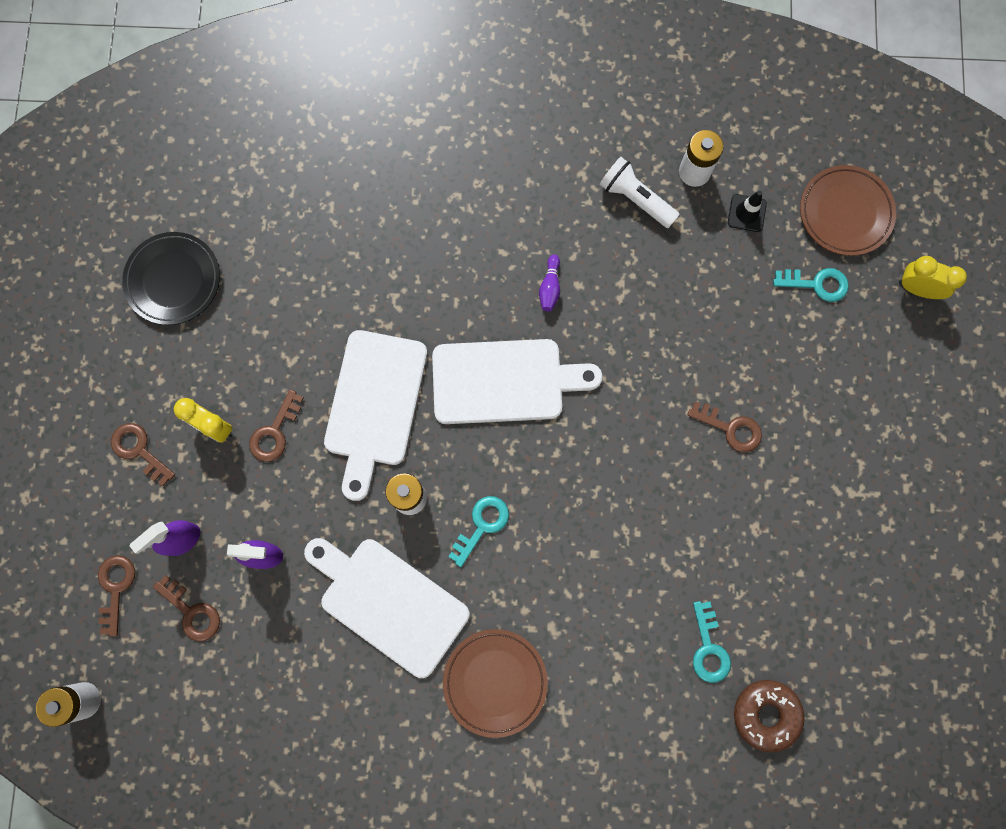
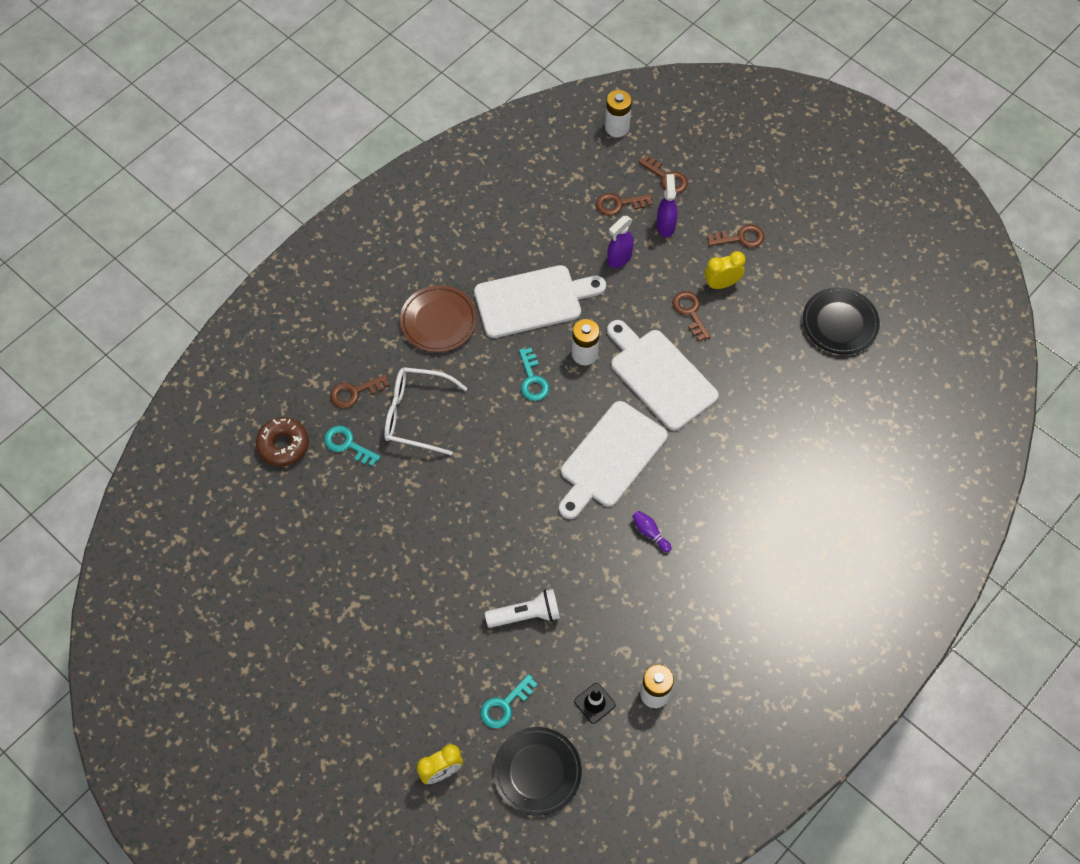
camera: 130 degrees right, 15 degrees down
white flashlight [600,157,680,228] -> white flashlight moved to [485,589,560,628]
brown key [687,401,762,452] -> brown key moved to [330,374,389,408]
brown plate [800,165,896,256] -> black plate [493,727,582,816]
none -> white glasses [384,367,467,455]

